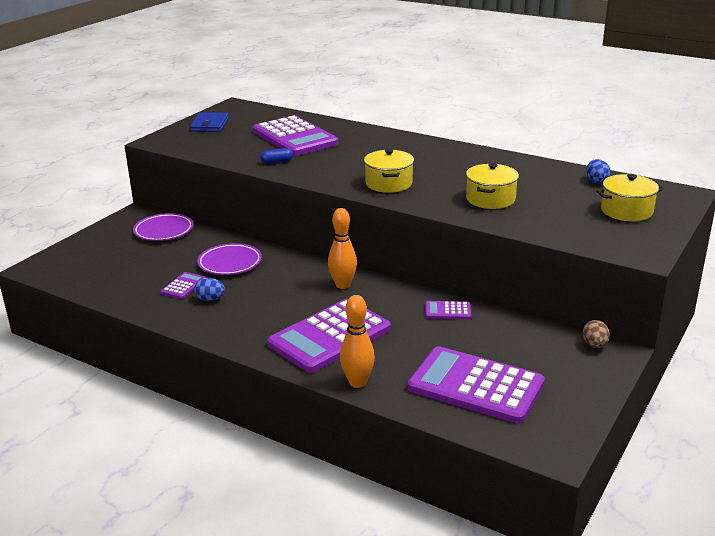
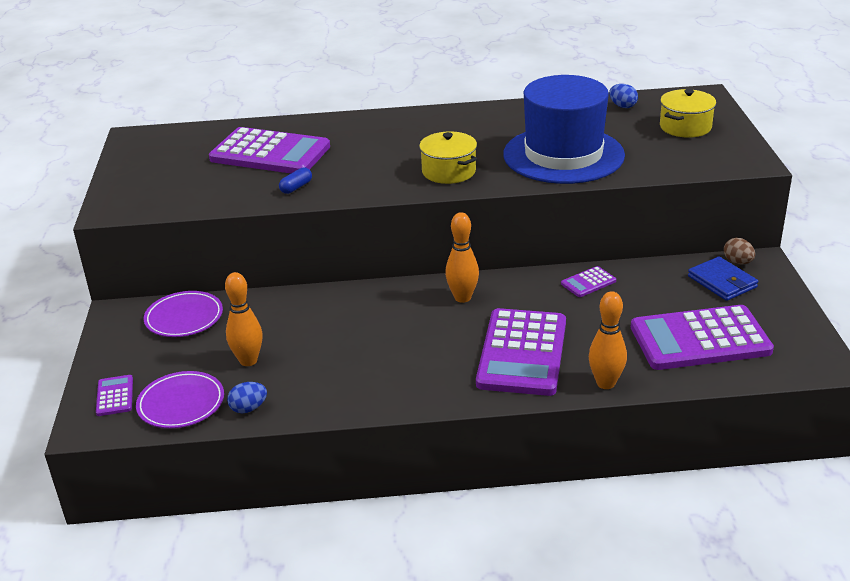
camera: 35 degrees left, 5 degrees up
purple calculator [161,272,206,299] -> purple calculator moved to [96,375,133,416]
blue wallet [190,113,229,132] -> blue wallet moved to [688,257,758,301]
blue egg [194,278,225,301] -> blue egg moved to [227,382,267,413]
purple plate [197,243,262,275] -> purple plate moved to [136,371,224,428]
yellow pot [466,163,519,209] -> blue hat [503,75,625,184]
none -> orange bowling pin [225,272,263,366]

